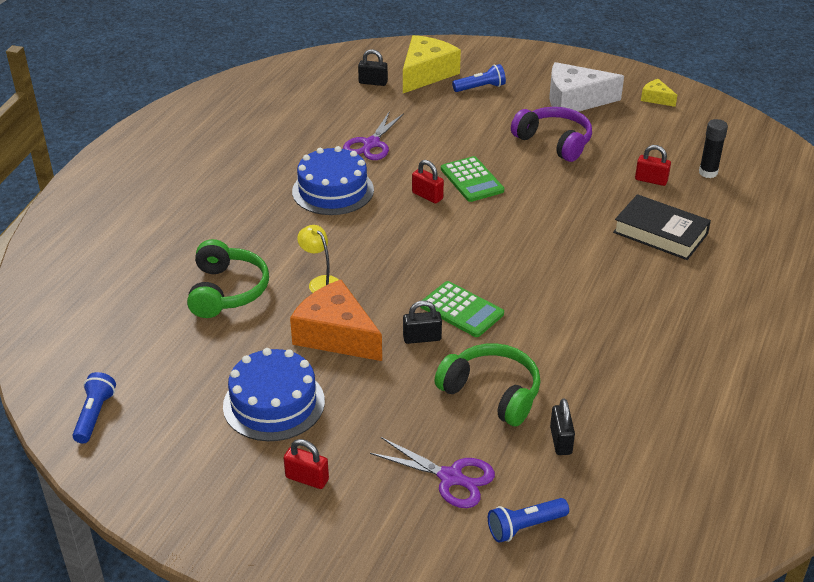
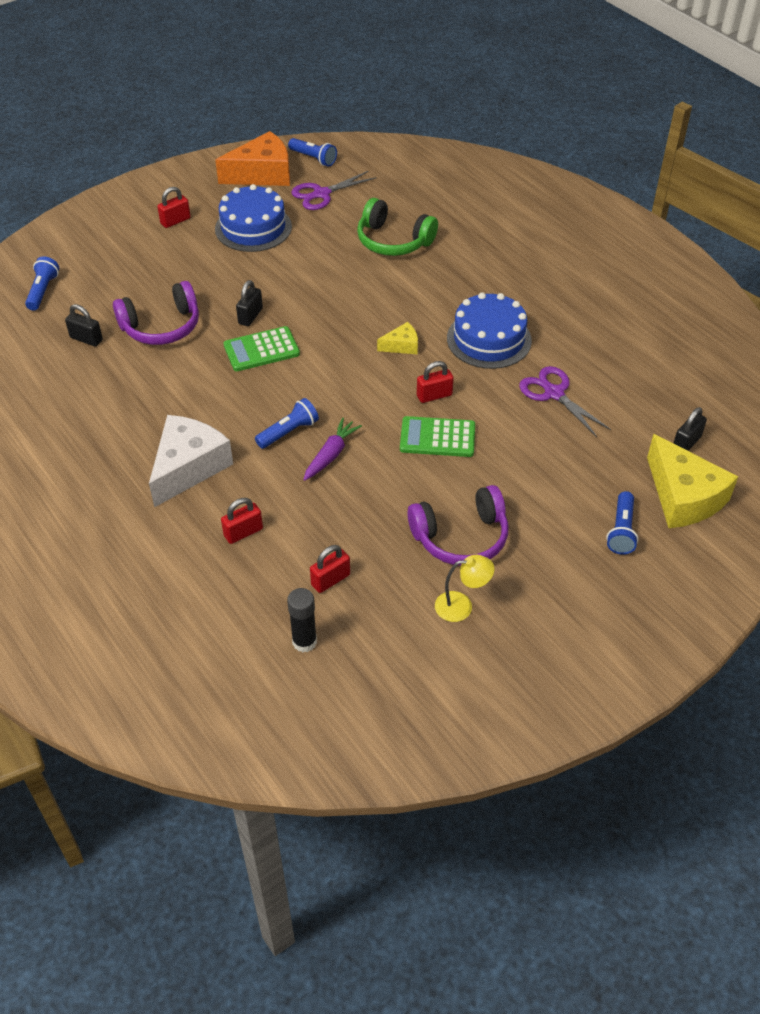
camera: 120 degrees right, 10 degrees up
orange cheese [290,280,382,361] -> orange cheese moved to [215,131,290,186]
yellow lamp [297,225,339,293] -> yellow lamp moved to [435,555,495,622]
purple scissors [370,437,495,508] -> purple scissors moved to [291,171,376,210]
green headphones [434,343,541,426] -> purple headphones [113,281,199,345]
white cheese [549,62,624,112] -> white cheese moved to [149,415,233,507]
black book [613,194,711,260] -> red padlock [221,498,263,544]
yellow cheese [641,79,677,107] -> yellow cheese moved to [377,322,418,354]
none -> blue flashlight [255,398,319,449]
none -> purple carrot [303,418,362,481]

